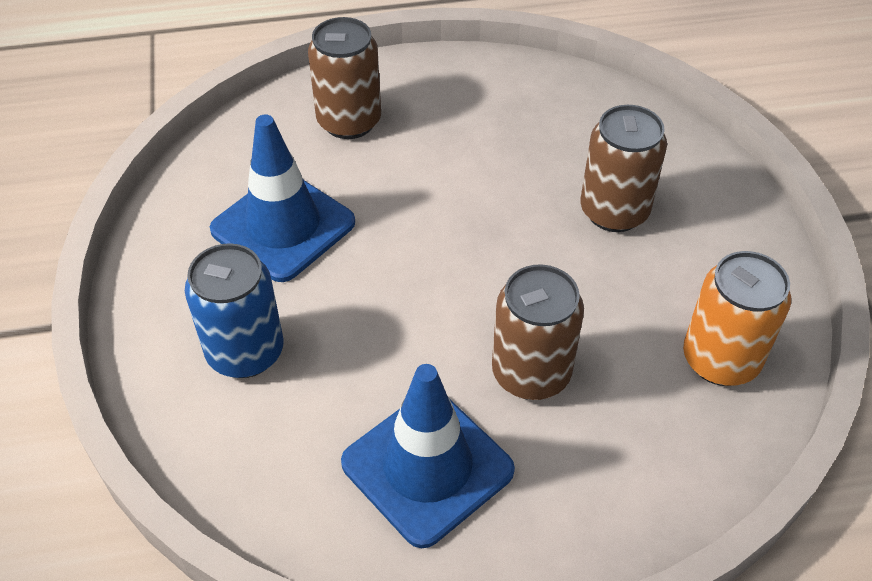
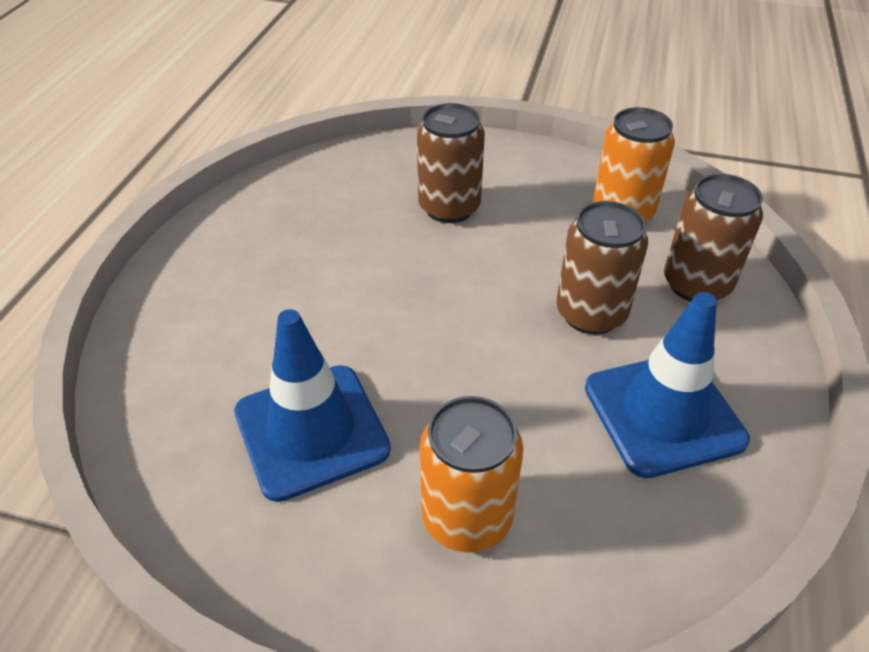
camera: 65 degrees left, 5 degrees down
blue can [185,243,283,378] -> orange can [420,396,523,553]
brown can [308,17,381,139] -> brown can moved to [664,174,763,302]

